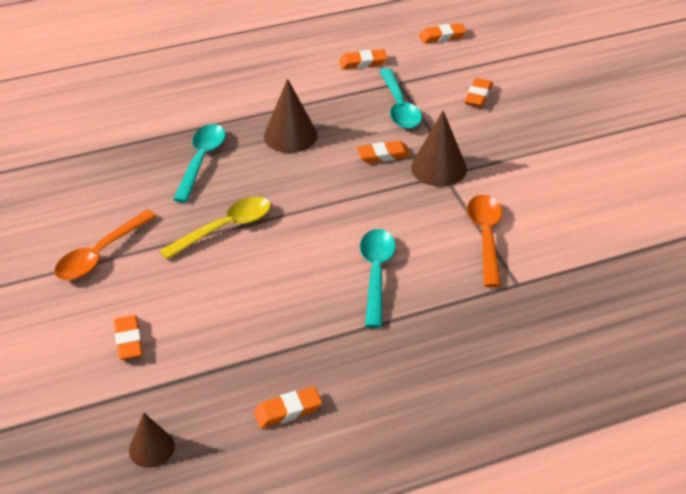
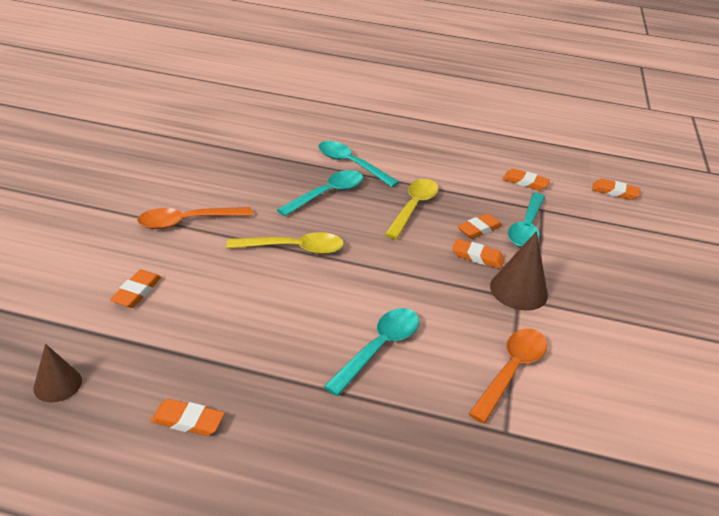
camera: 30 degrees right, 5 degrees down
brown cone [264,79,318,153] -> yellow spoon [384,179,438,239]
orange eraser [465,78,493,107] -> orange eraser moved to [457,214,502,239]
none -> turquoise spoon [318,141,399,187]

